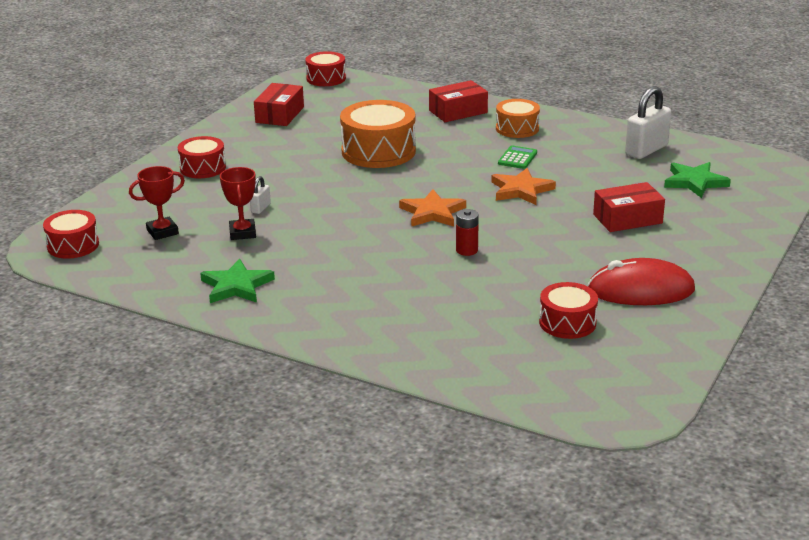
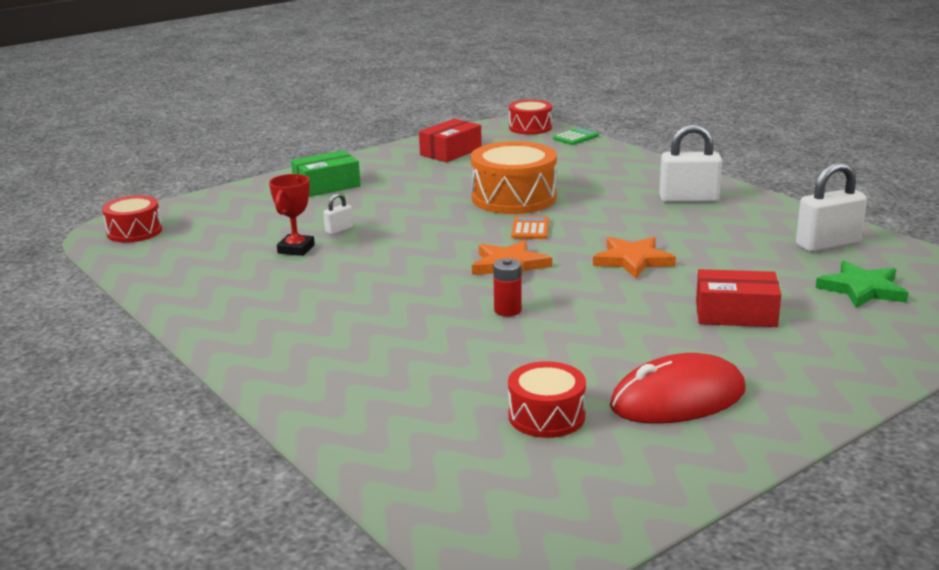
camera: 25 degrees right, 5 degrees down
red trophy [129,166,185,240] -> none
red drum [178,136,226,178] -> green box [291,150,361,197]
green star [200,259,275,303] -> none
red box [429,80,488,122] -> none
orange drum [496,99,540,138] -> white padlock [659,124,722,203]
green calculator [498,146,537,169] -> green calculator moved to [553,128,599,145]
red mouse [588,258,695,305] -> red mouse turned 45 degrees counterclockwise [610,353,746,423]
none -> orange calculator [511,216,549,239]

